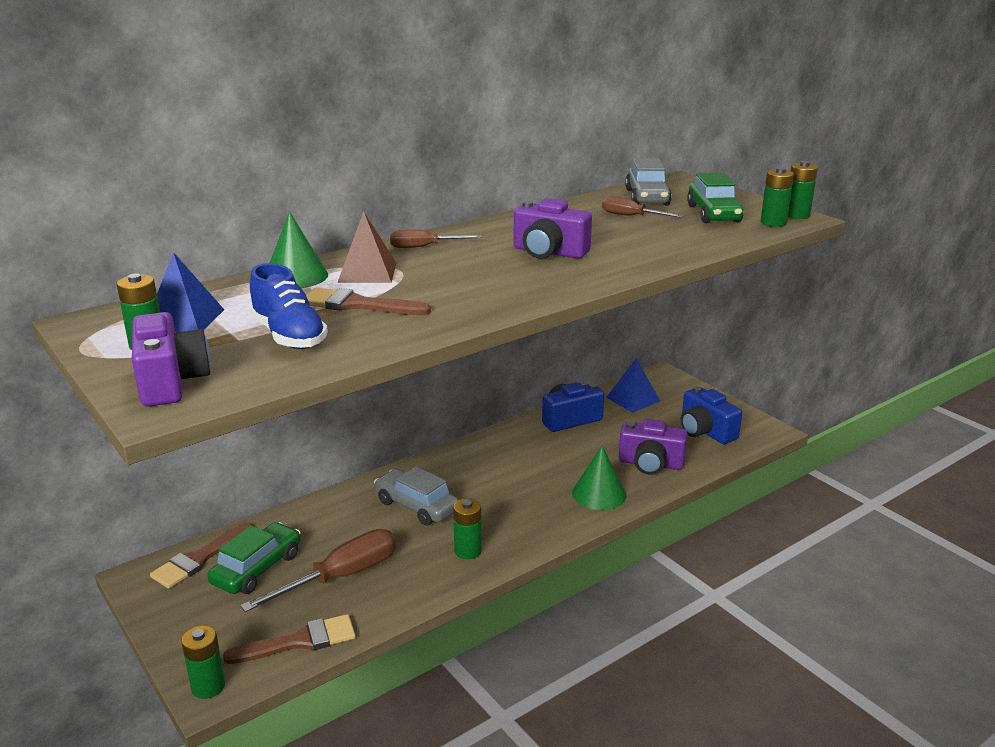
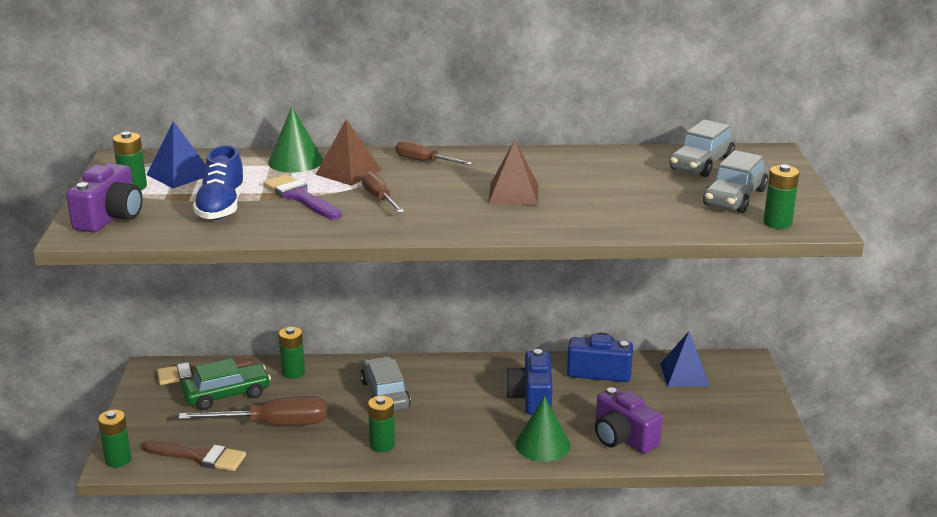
camera: 35 degrees right, 0 degrees up
brown brush [306,288,431,315] -> purple brush [263,174,341,220]
purple camera [514,198,592,259] -> brown pyramid [488,140,538,205]
brown screwdriver [602,196,684,218] -> brown screwdriver moved to [362,171,404,213]
blue camera [681,386,742,444] -> blue camera moved to [505,349,553,415]
green car [687,172,744,223] -> grey car [703,150,768,213]
green battery [788,161,818,219] -> green battery moved to [278,327,305,379]

